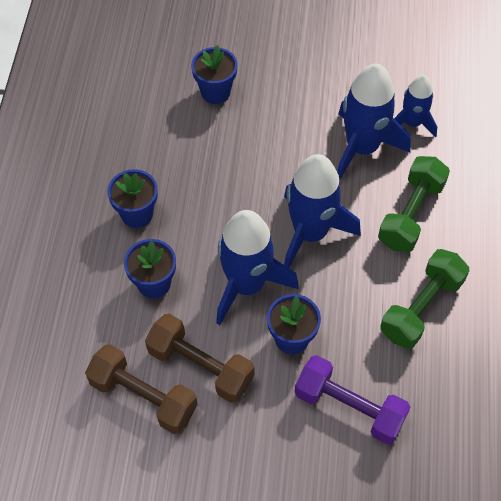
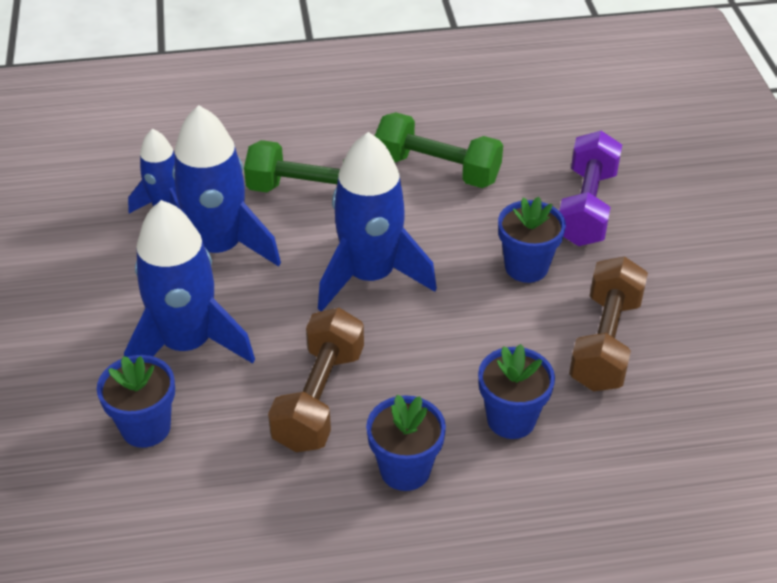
camera: 105 degrees left, 15 degrees down
brown dumbbell [85,344,197,434] -> brown dumbbell moved to [268,308,364,452]
blue rocket [216,210,299,325] -> blue rocket moved to [124,200,255,363]

